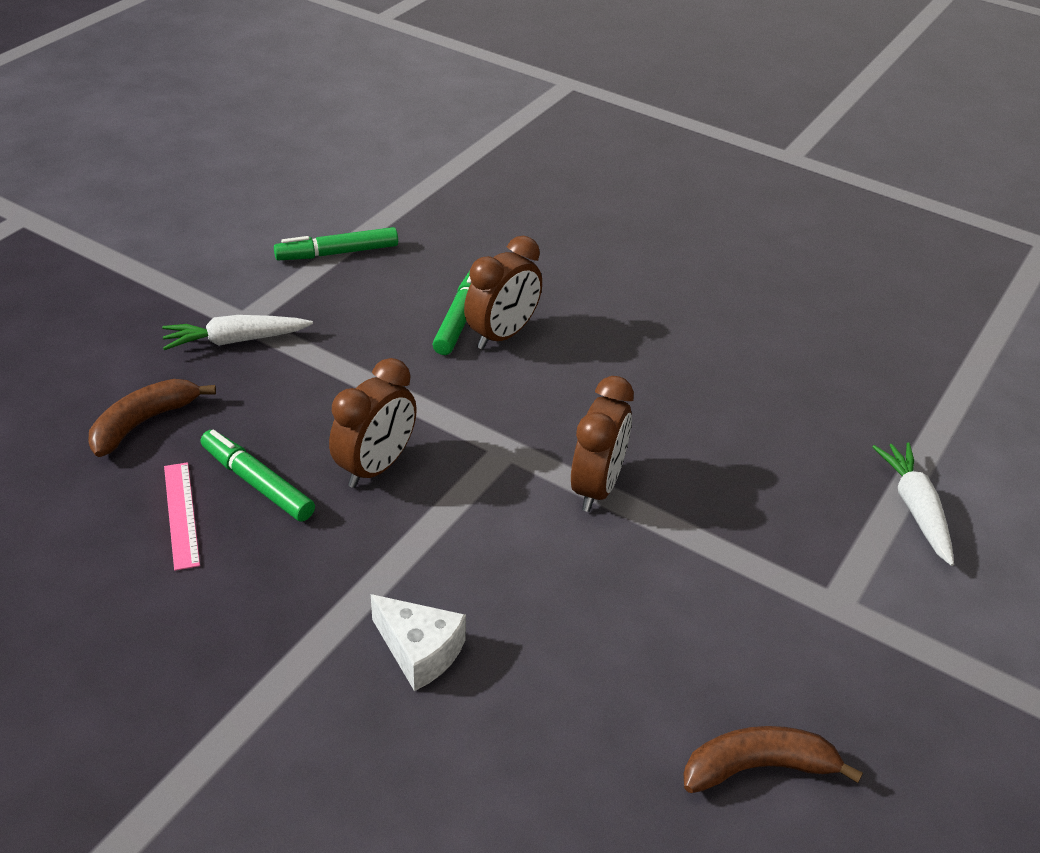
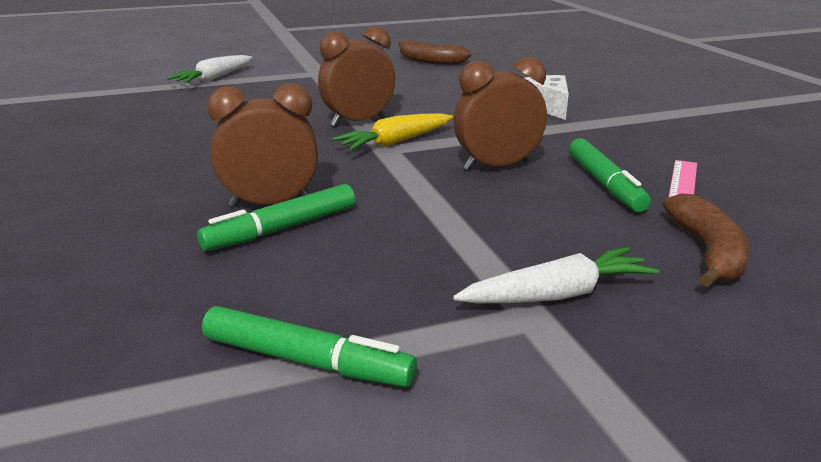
camera: 140 degrees left, 15 degrees down
brown banana [88,379,216,457] -> brown banana turned 75 degrees counterclockwise [663,194,750,287]
white carrot [162,315,313,350] -> white carrot turned 45 degrees counterclockwise [453,247,659,303]
none -> yellow carrot [332,113,453,150]

